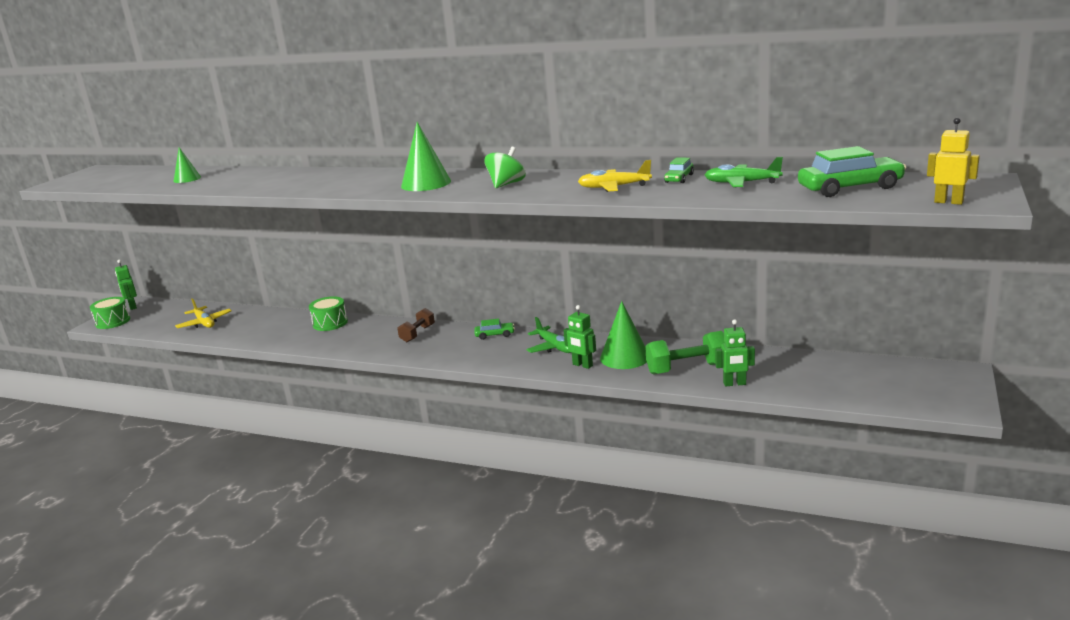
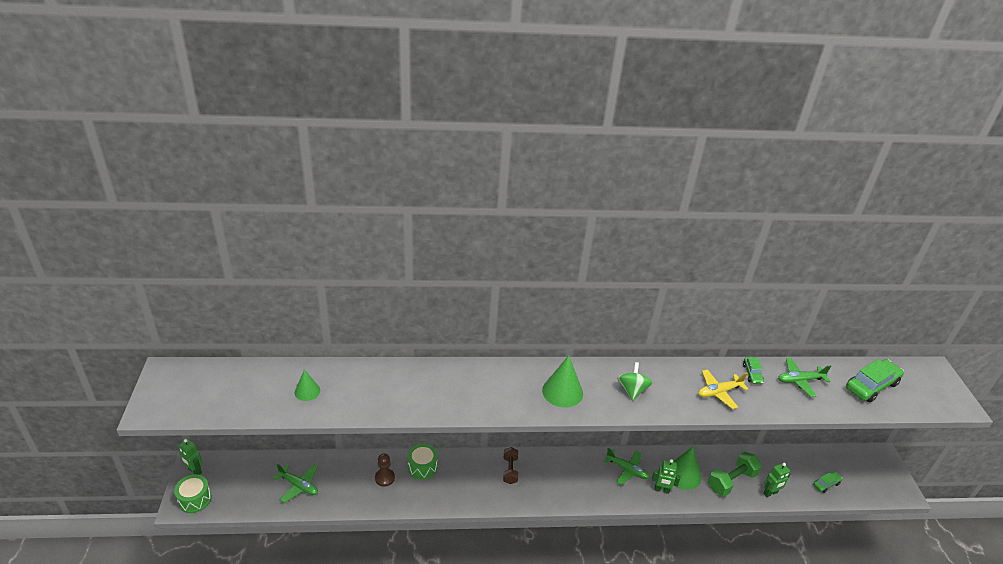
camera: 30 degrees left, 15 degrees up
yellow plane [175,298,232,328] -> green plane [273,464,318,503]
green car [474,319,515,340] -> green car moved to [813,472,843,493]
yellow robot [927,118,980,205] -> none
none -> brown pawn [375,453,395,487]

